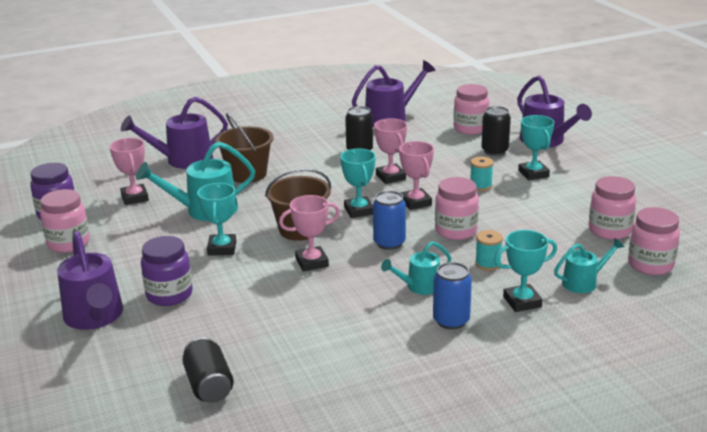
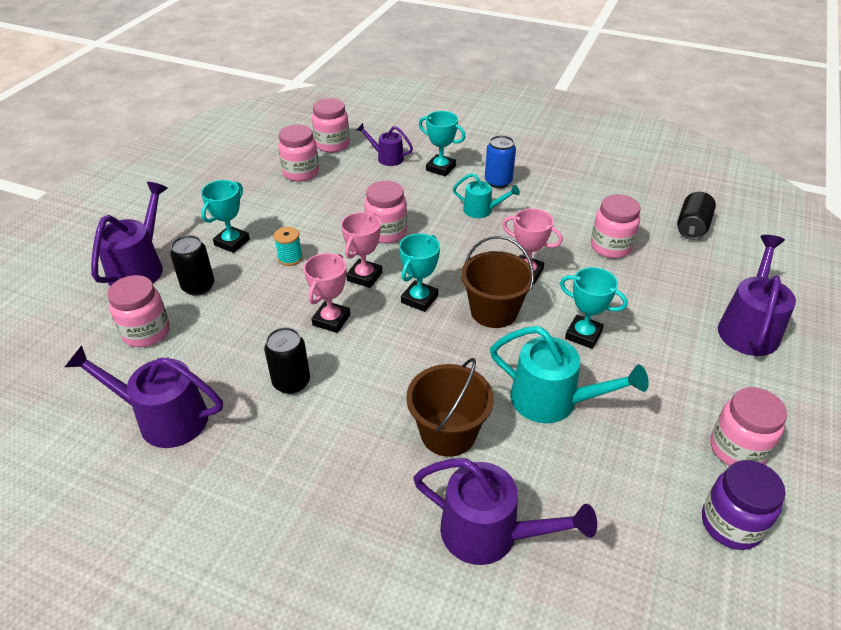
camera: 135 degrees left, 15 degrees up
pink trophy [110,138,149,205] -> none
purple jar [141,236,193,306] -> none
turquoise trophy [197,183,236,256] -> turquoise trophy turned 75 degrees clockwise [560,267,628,349]
blue can [373,191,406,250] -> none
turquoise spool [475,230,503,271] -> none
turquoise watering can [554,238,624,293] -> purple watering can [356,123,413,166]
none -> pink jar [591,194,641,258]

